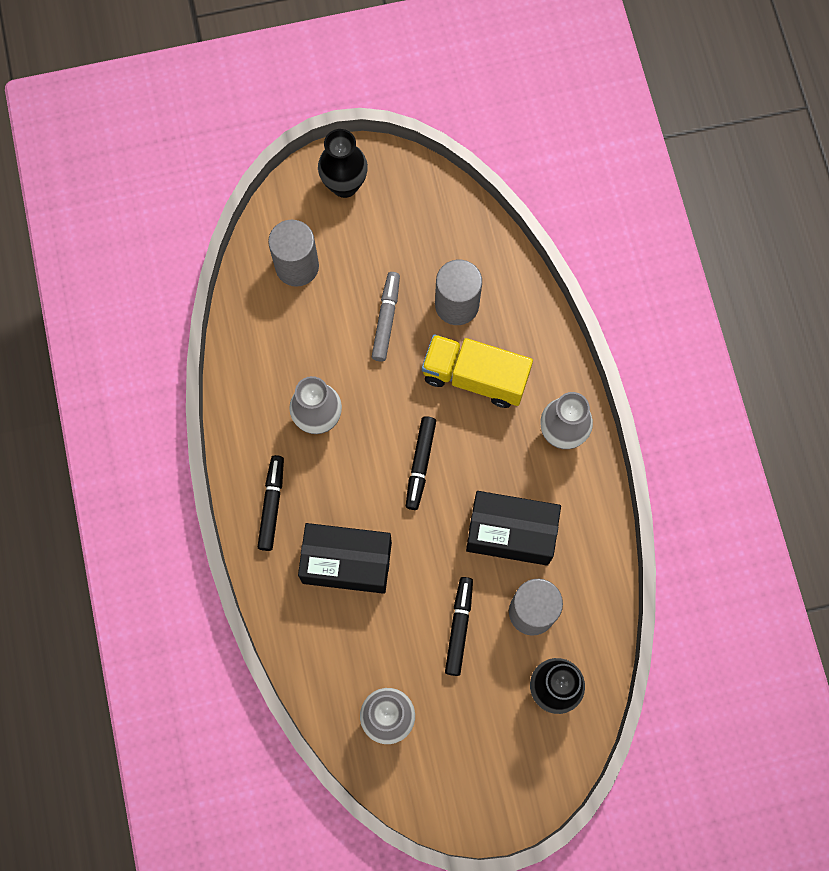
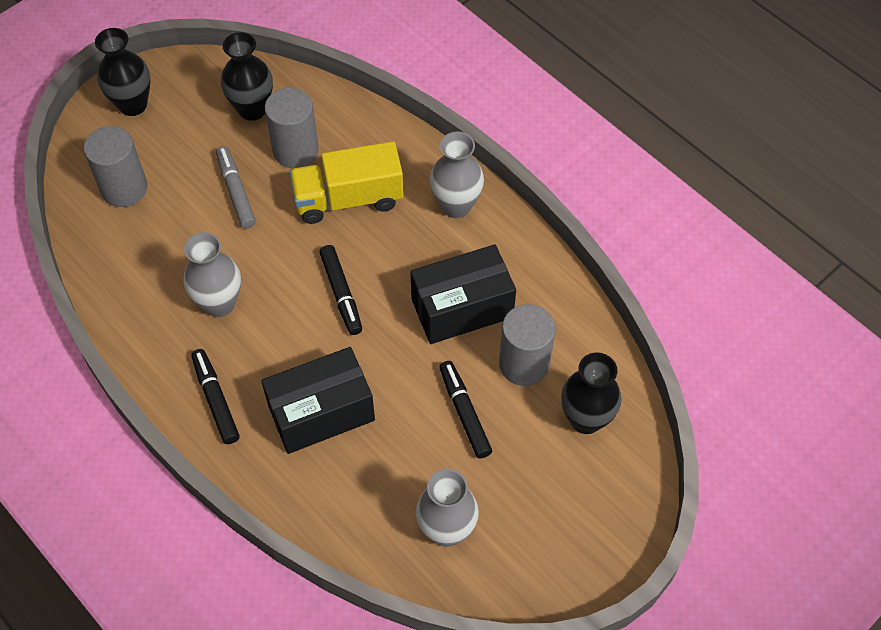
camera: 30 degrees left, 15 degrees down
none -> black vase [221,32,273,121]

